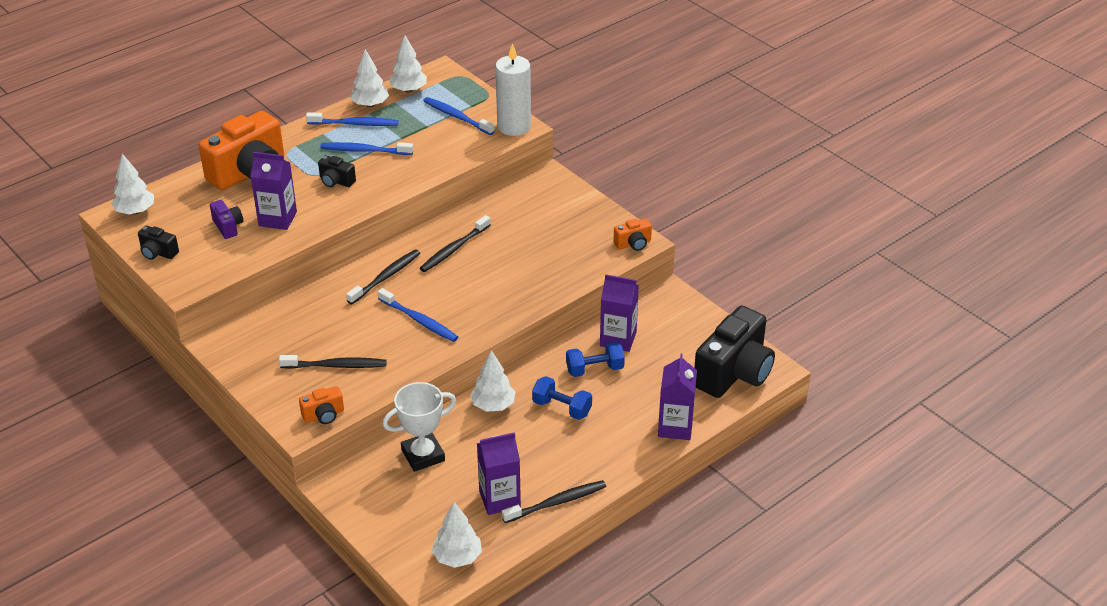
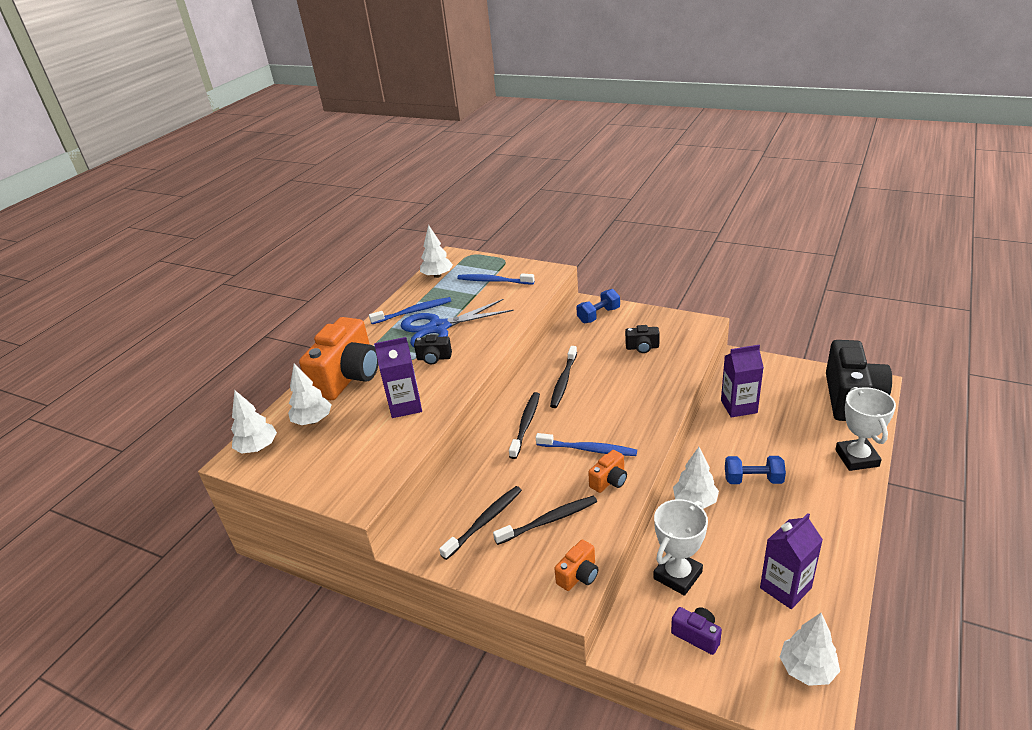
camera: 20 degrees left, 5 degrees down
black camera [138,226,179,260] -> black camera moved to [625,325,660,353]
purple camera [210,200,243,239] -> purple camera moved to [671,607,722,655]
blue toothbrush [320,142,413,155] -> blue scissors [400,299,514,347]
white tree [350,49,389,107] -> white tree moved to [288,363,332,425]
white candle [495,43,531,136] -> none
black toothbrush [502,480,606,523] -> black toothbrush moved to [439,486,522,560]
blue dumbbell [566,342,625,377] -> blue dumbbell moved to [576,289,620,323]
orange camera [614,219,652,251] -> orange camera moved to [588,450,627,493]
purple carton [658,353,697,440] -> white trophy [835,387,896,471]

